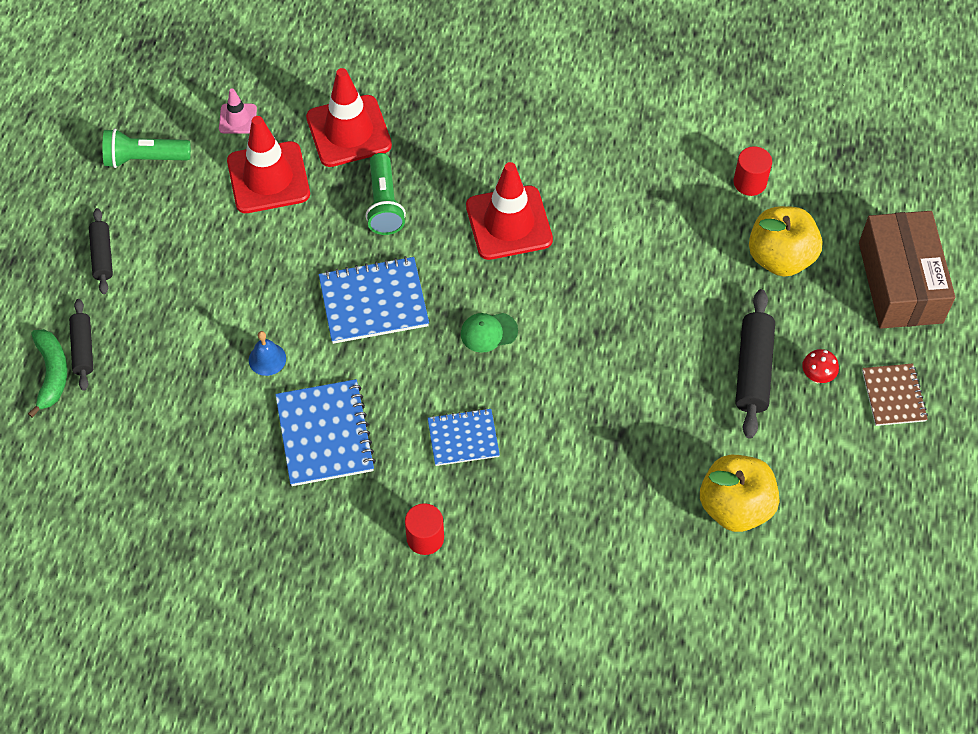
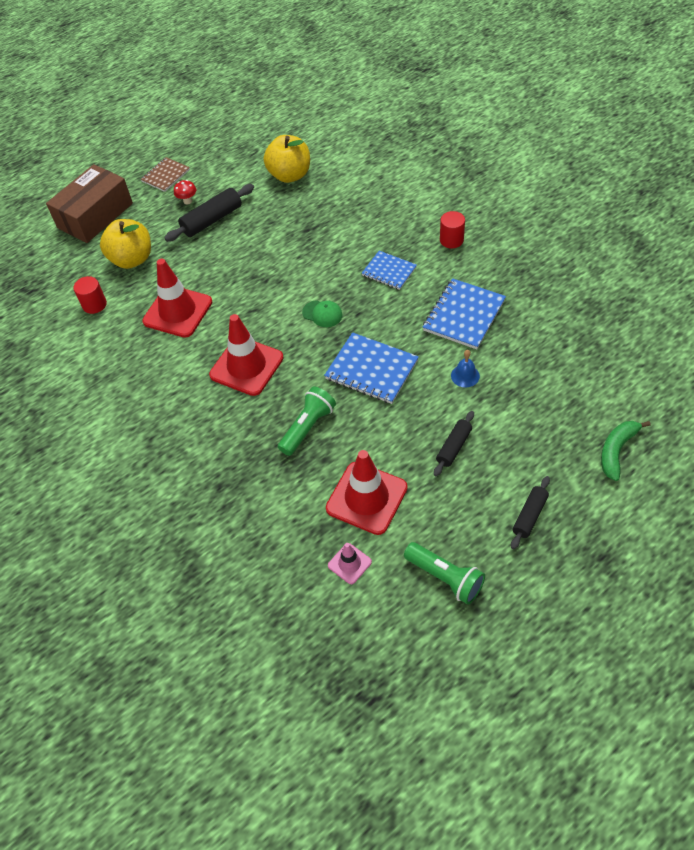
camera: 135 degrees left, 5 degrees down
black rolling pin [69,299,93,391] -> black rolling pin moved to [434,411,474,476]
red traffic cone [306,68,392,167] -> red traffic cone moved to [142,259,212,338]

